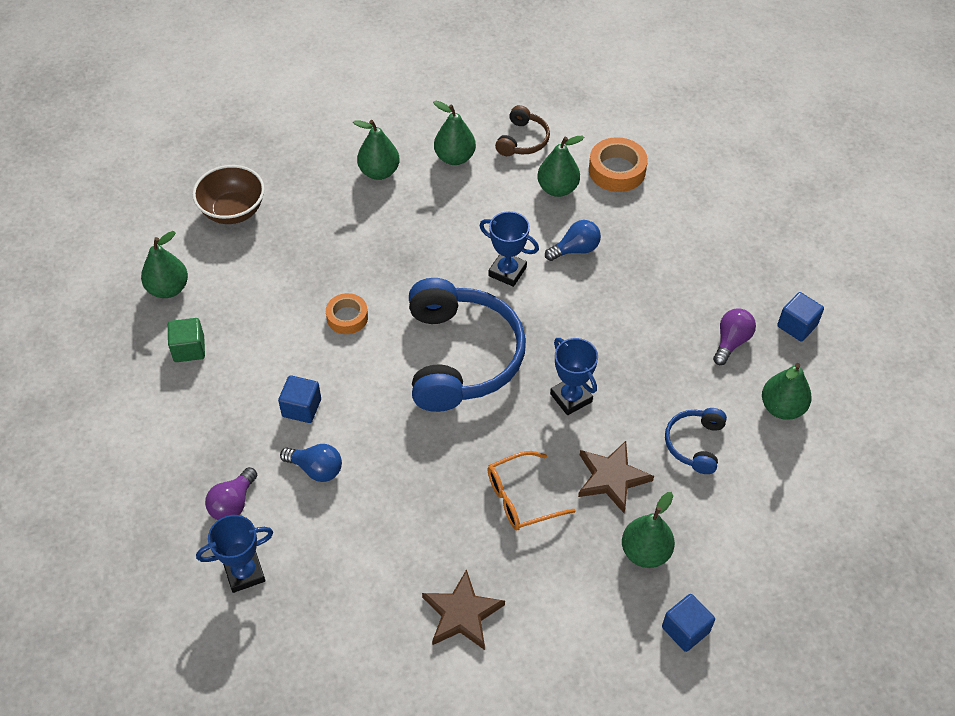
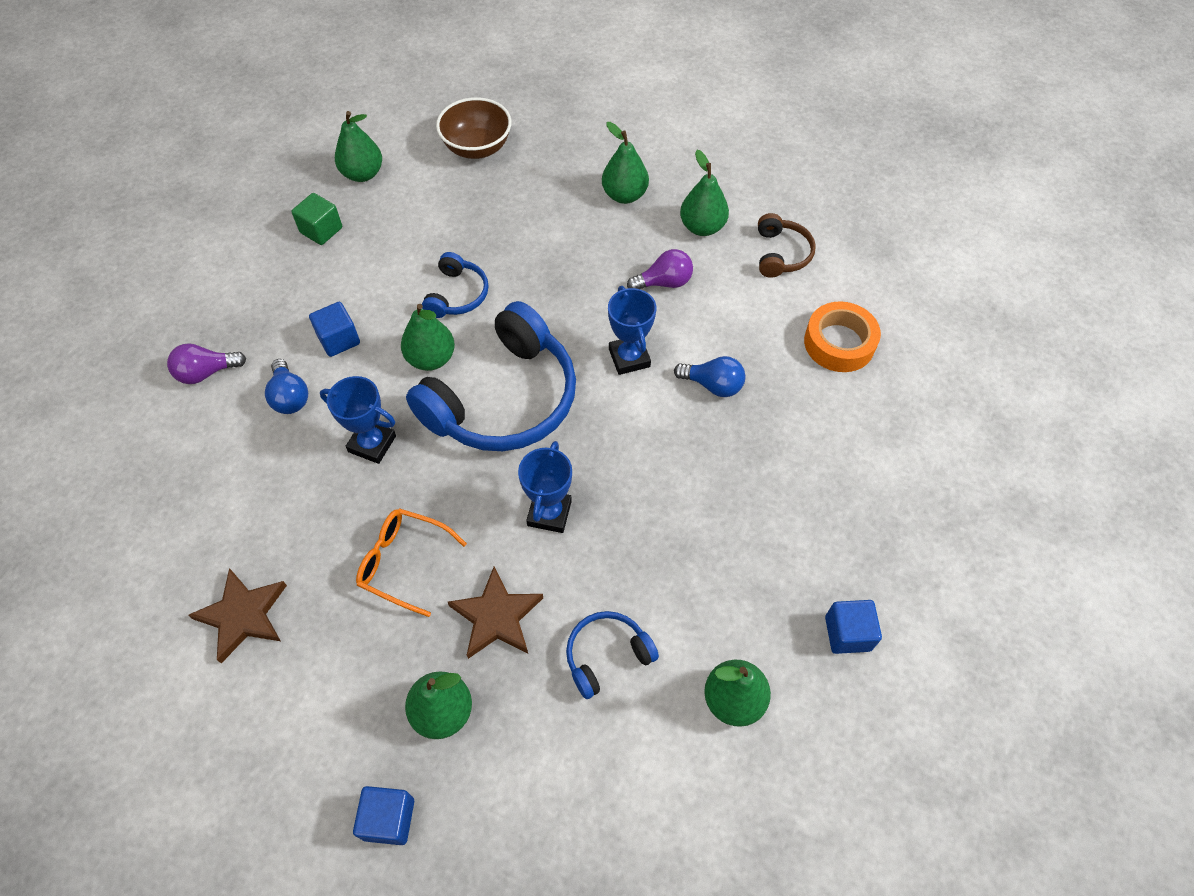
camera: 45 degrees right, 5 degrees up
blue trophy [196,515,273,593] -> blue trophy moved to [320,376,396,464]
orange tape [326,293,368,334] -> blue headphones [422,252,489,318]
brown headphones [495,105,550,156] -> brown headphones turned 60 degrees counterclockwise [758,213,816,278]
green pear [537,136,584,197] -> green pear moved to [401,304,455,371]
purple light bulb [713,308,756,365] -> purple light bulb moved to [627,249,693,289]

